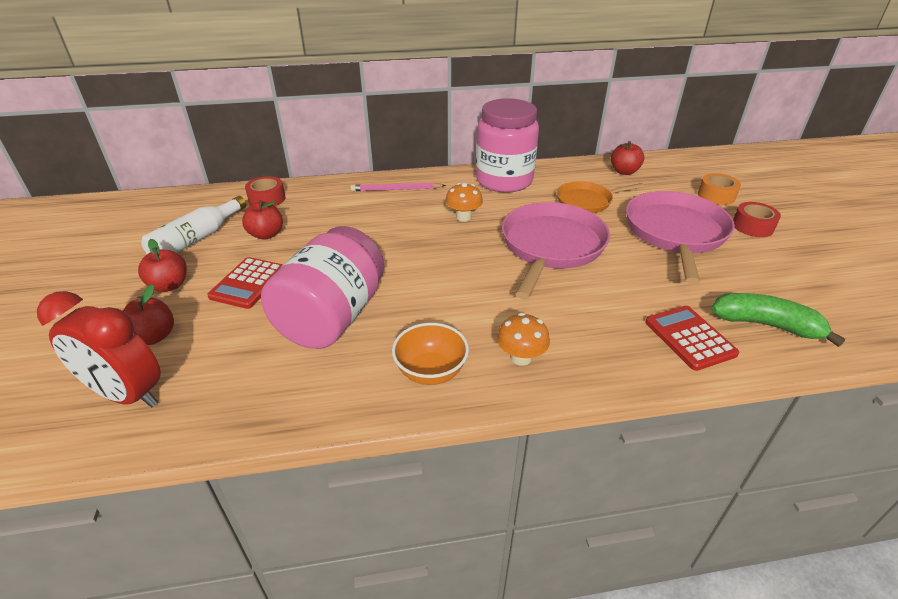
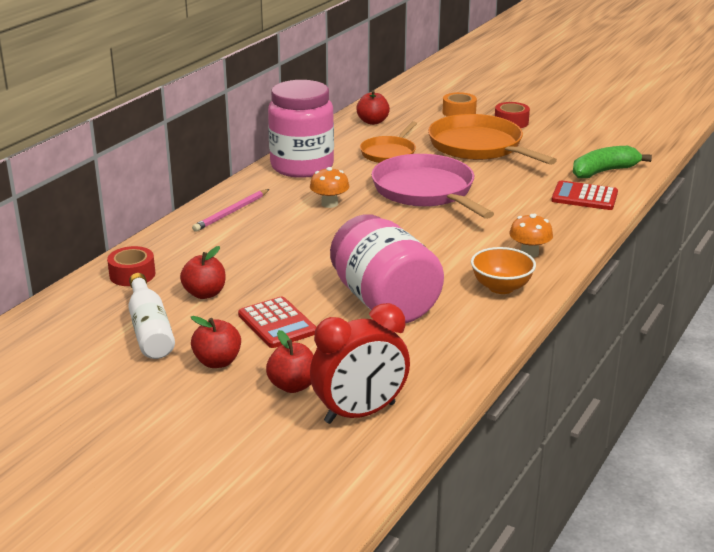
camera: 50 degrees left, 10 degrees down
pink pan [626,191,735,284] -> orange pan [428,114,557,165]

